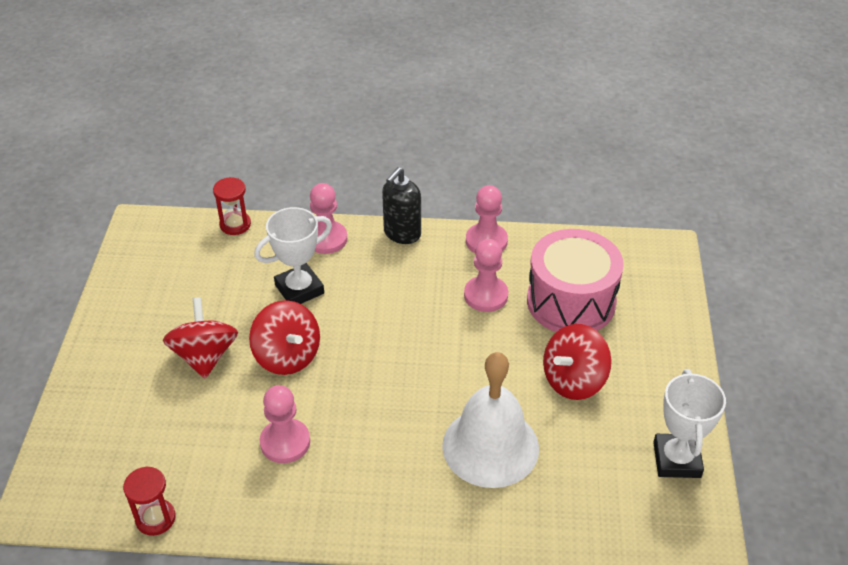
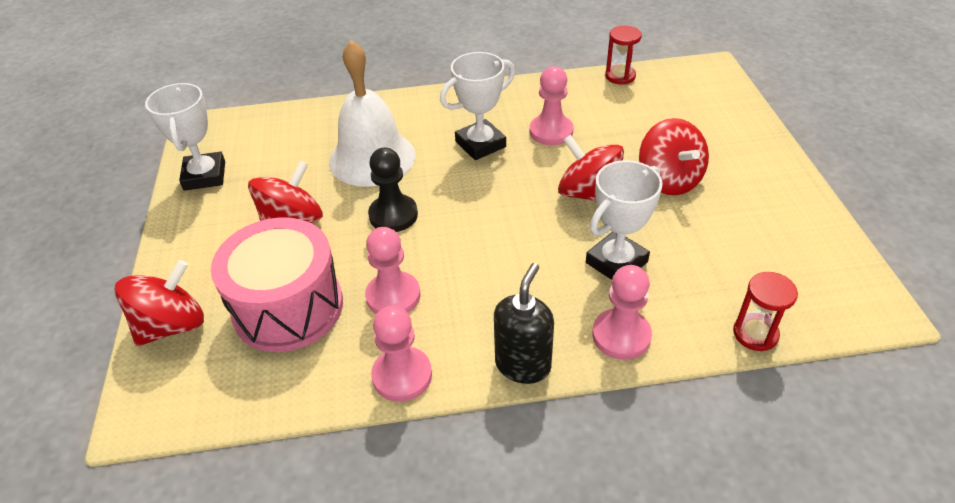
camera: 170 degrees right, 0 degrees up
none -> red spinning top [114,260,204,346]
none -> black pawn [368,148,418,232]
none -> white trophy [440,52,515,160]

